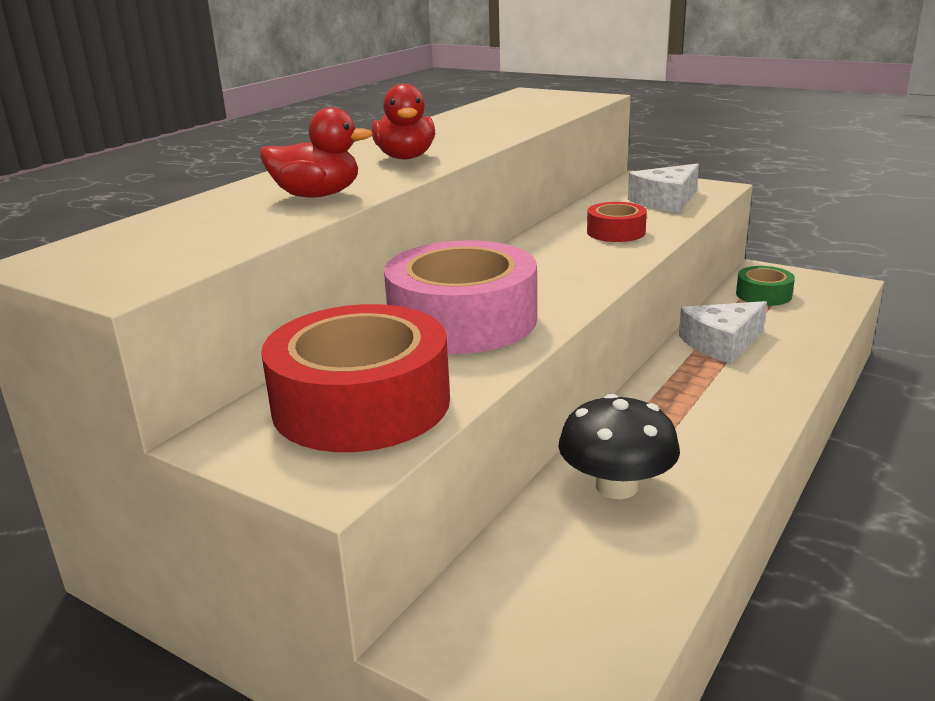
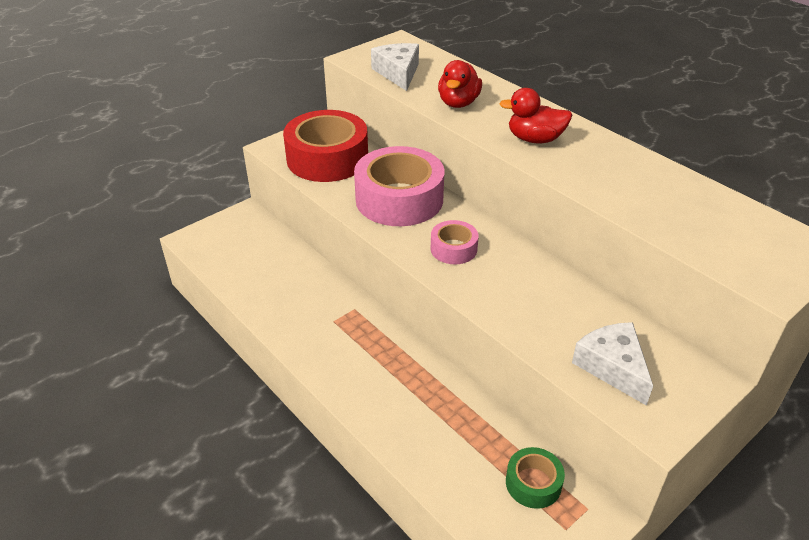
camera: 105 degrees right, 15 degrees up
black mushroom [558,394,680,499] -> none
red tape [587,202,647,242] -> none
white cheese [679,301,767,363] -> white cheese moved to [371,43,419,91]
none -> pink tape [431,220,478,264]

